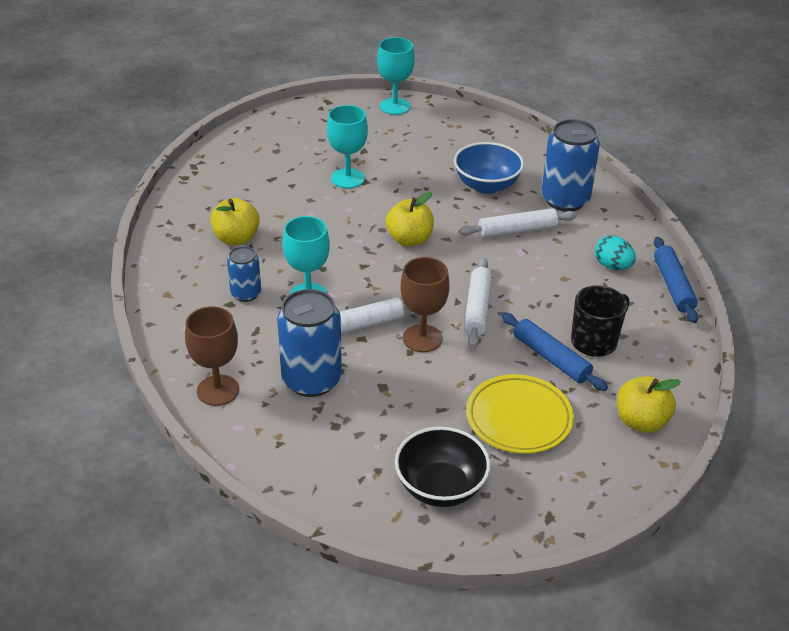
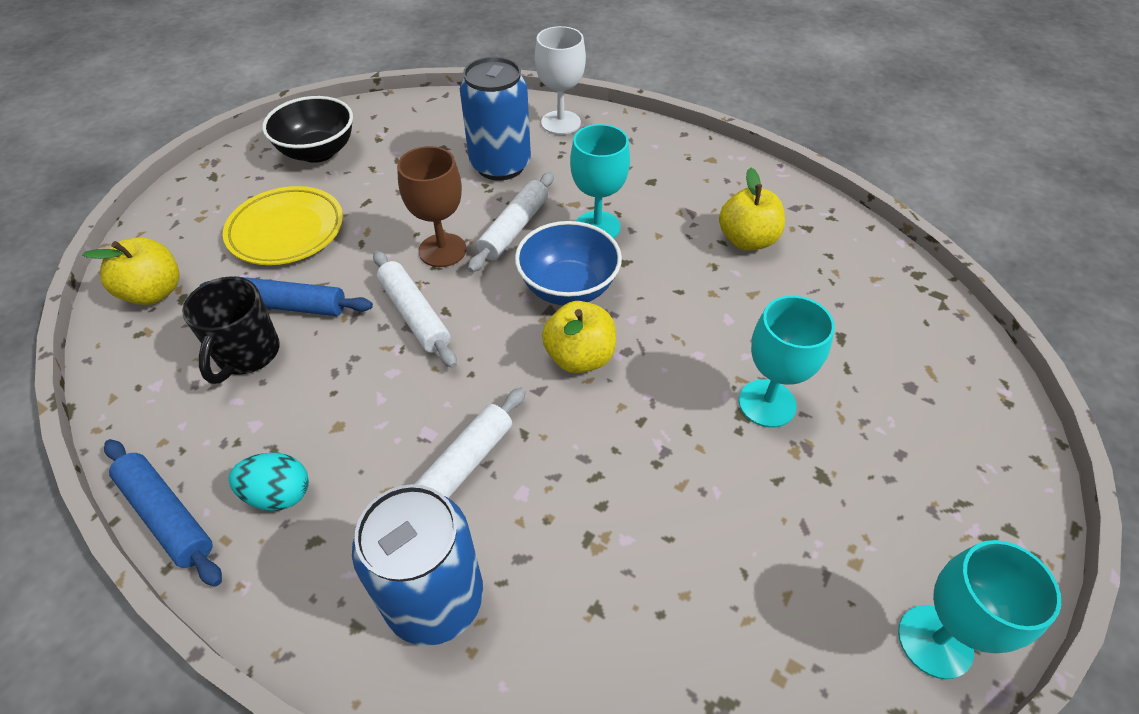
camera: 140 degrees right, 10 degrees up
brown goblet [185,306,239,406] -> white goblet [535,26,586,135]
blue can [227,246,261,302] -> none
blue bowl [454,142,524,194] -> blue bowl moved to [515,221,622,305]

